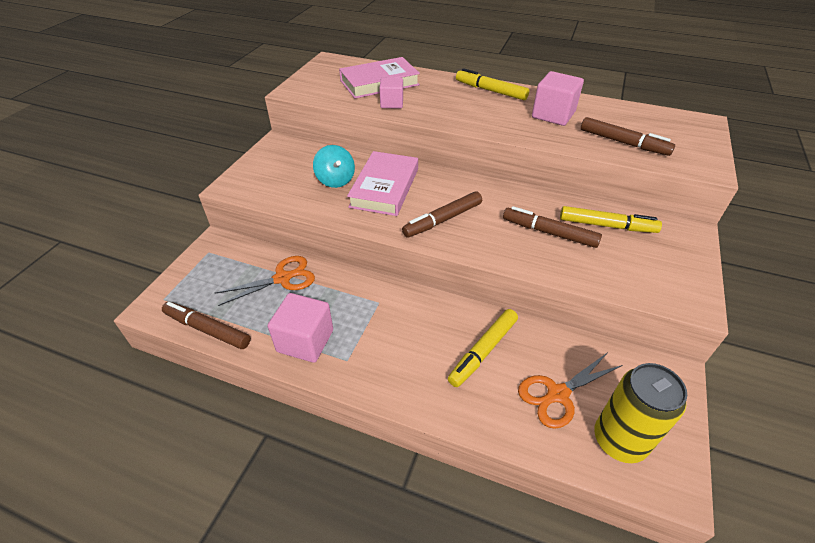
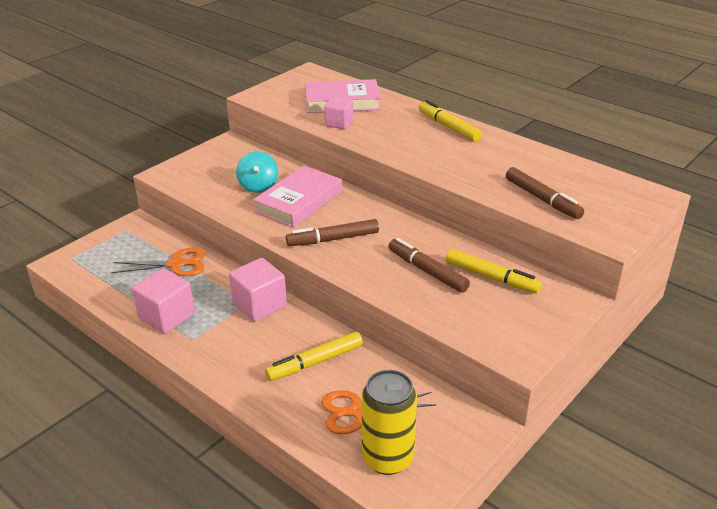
camera: 20 degrees right, 10 degrees down
brown marker [162,302,251,349] -> none
pink cube [532,71,584,126] -> pink cube moved to [229,258,287,322]

